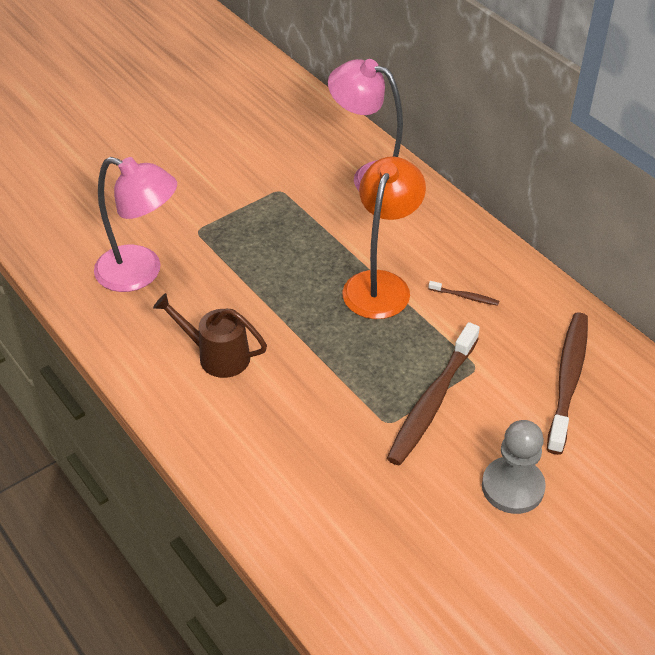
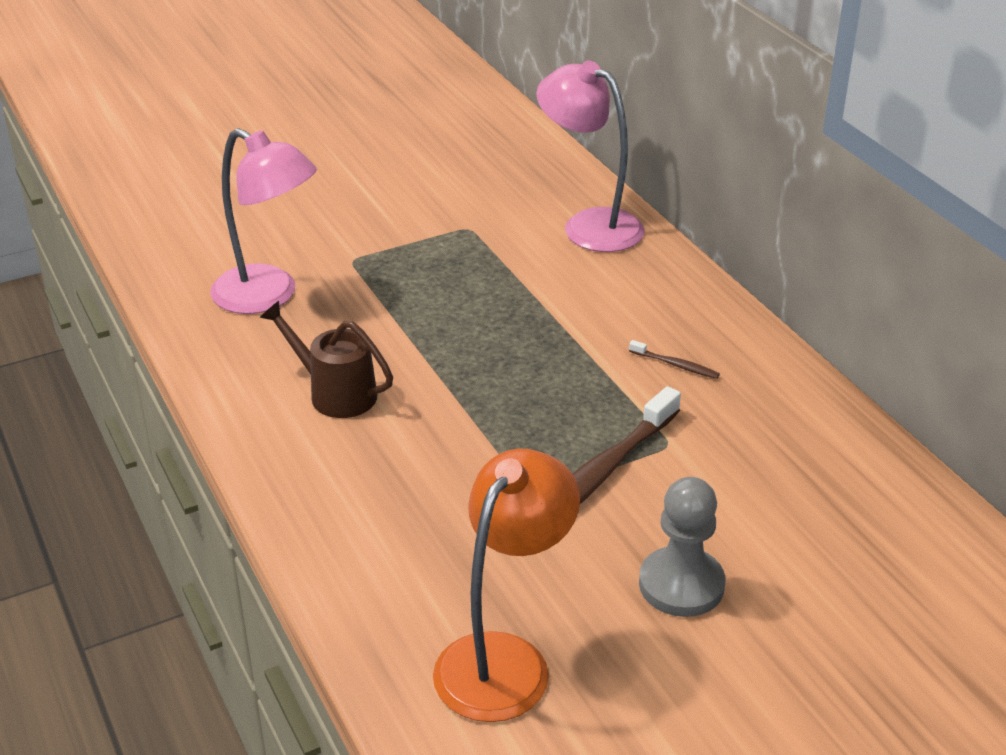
camera: 10 degrees right, 10 degrees down
orange lamp [342,156,426,319] -> orange lamp moved to [433,449,580,722]
brown toothbrush [547,312,588,455] -> none

